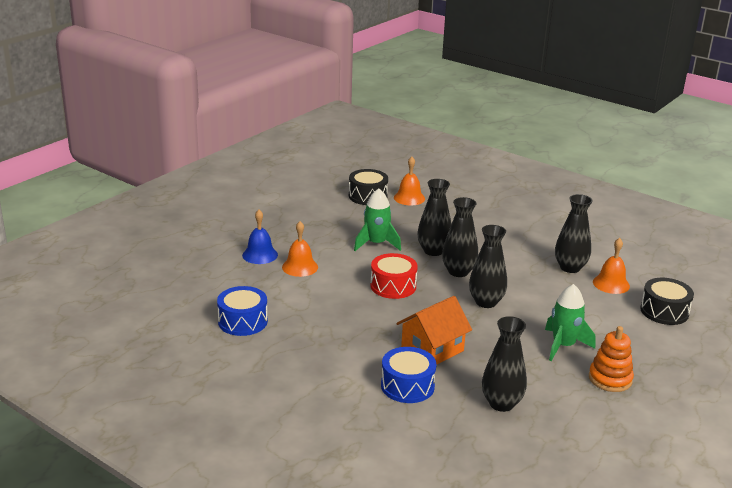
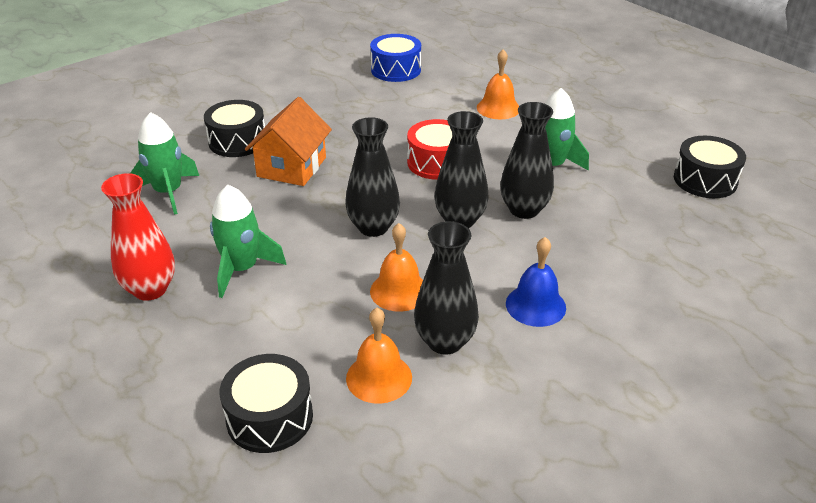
camera: 105 degrees right, 10 degrees up
blue bell [242,210,278,264] -> blue bell moved to [506,237,566,327]
blue drum [381,347,437,403] -> black drum [204,100,265,157]
orange bell [394,157,425,206] -> orange bell moved to [370,223,423,312]
orange house [396,296,472,364] -> orange house turned 45 degrees clockwise [245,97,332,186]
black vase [482,316,527,412] -> green rocket [130,112,199,215]
orange stacking toy [589,326,634,392] -> red vase [101,173,175,301]

